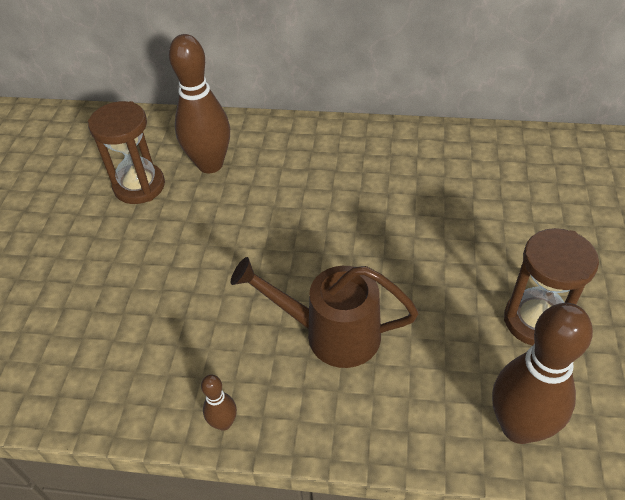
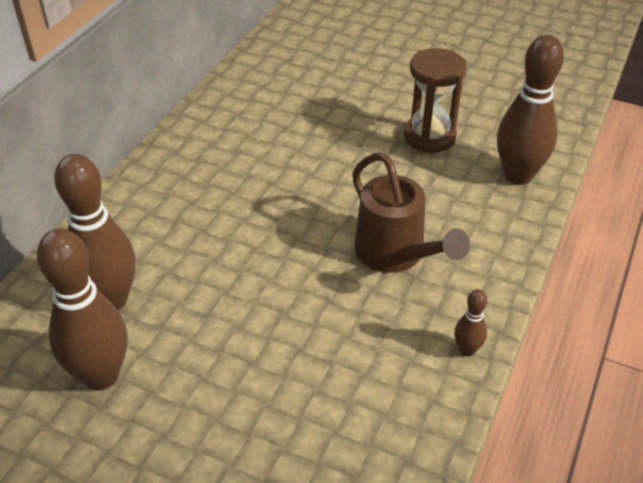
camera: 75 degrees left, 5 degrees down
brown hourglass [88,101,165,204] -> brown bowling pin [37,229,127,390]
brown watering can [231,257,419,368] -> brown watering can turned 60 degrees counterclockwise [352,152,470,272]

